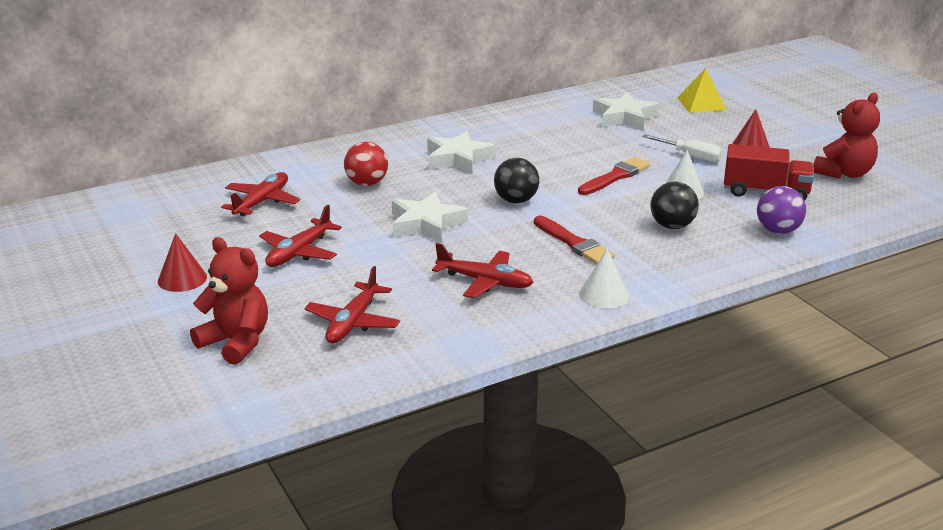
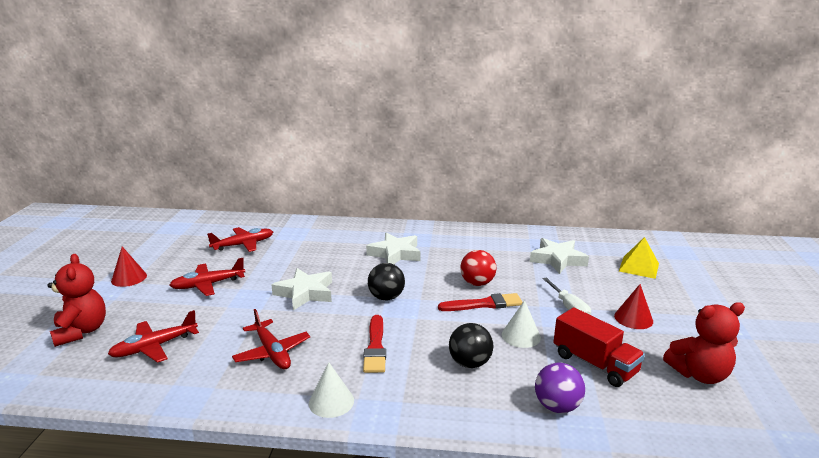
camera: 35 degrees right, 5 degrees down
red ball [344,142,388,186] -> red ball moved to [460,250,497,286]

